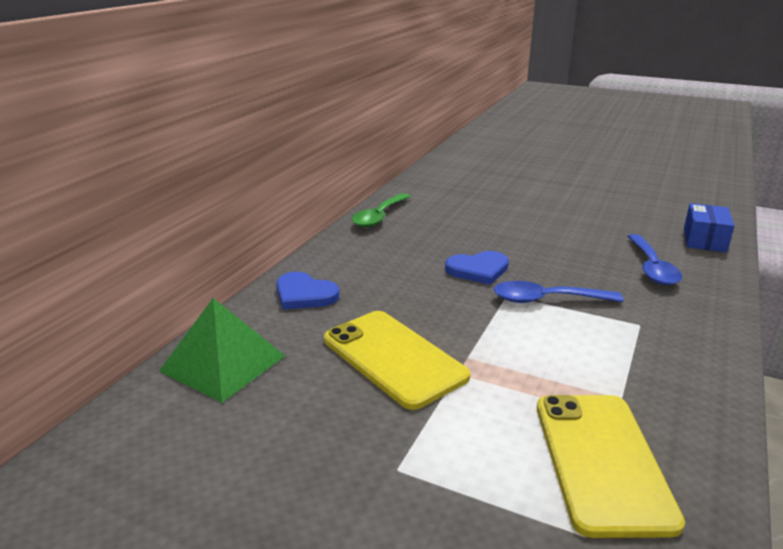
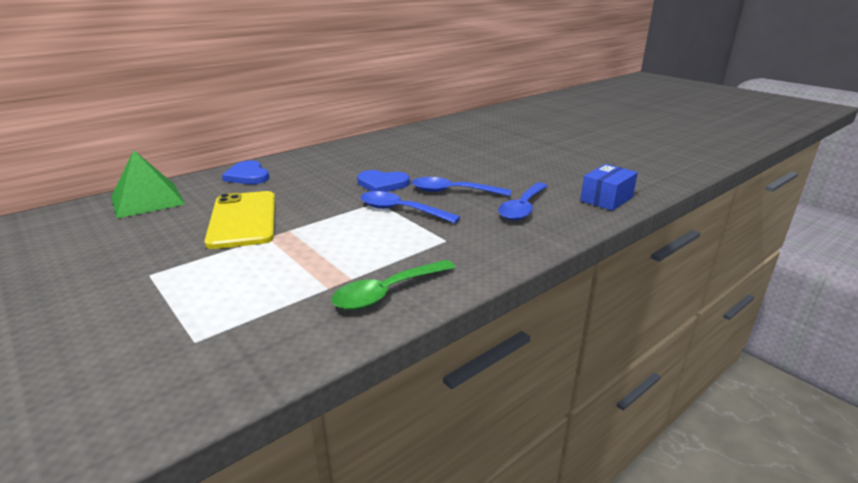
camera: 25 degrees right, 0 degrees up
green spoon [352,193,411,228] -> green spoon moved to [331,260,456,310]
yellow phone [537,395,685,538] -> none
none -> blue spoon [412,177,511,196]

